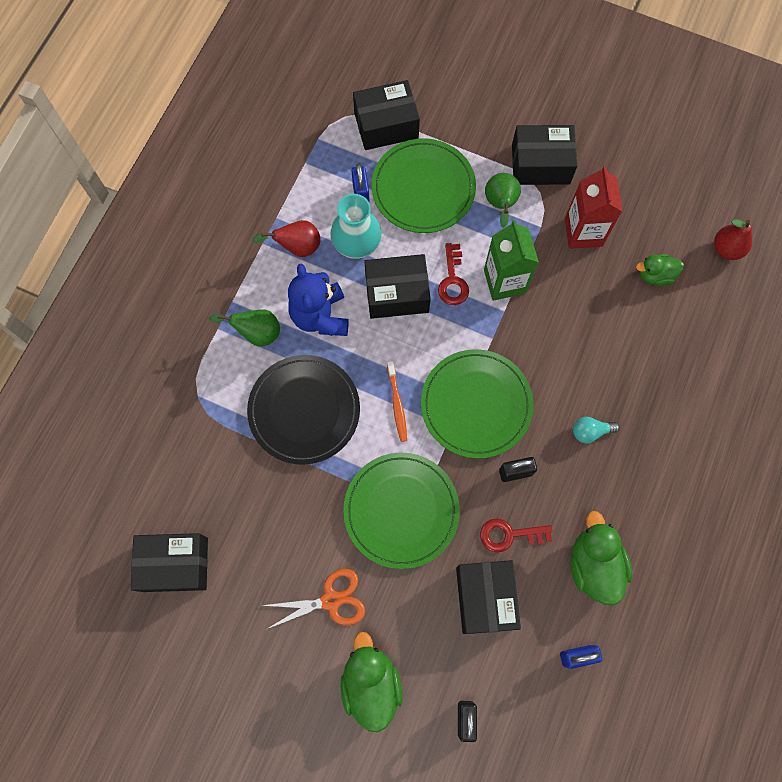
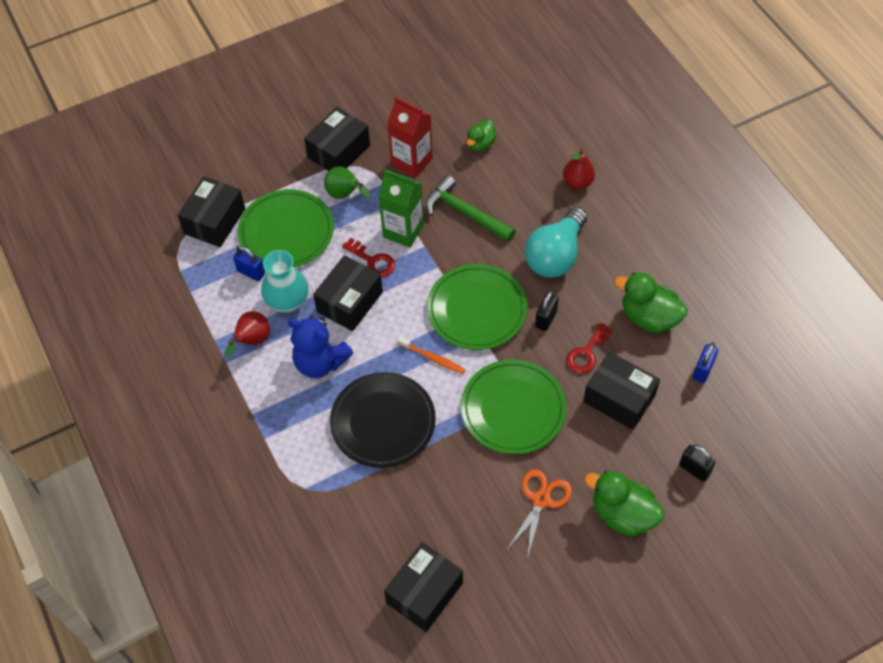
camera: 50 degrees left, 15 degrees down
green pear [209,309,280,347] -> none
turquoise light bulb [573,417,620,443] -> turquoise light bulb [525,207,587,278], size x2.26
red pear [714,219,753,260] -> red pear moved to [563,149,595,189]
none -> green hammer [426,175,515,242]

